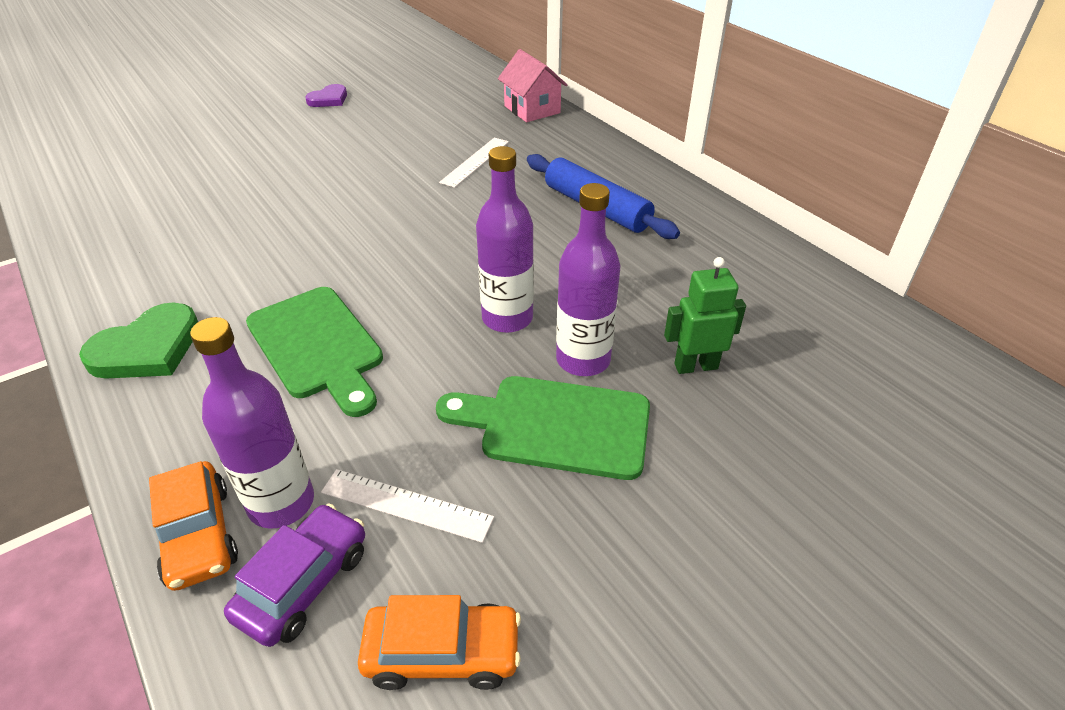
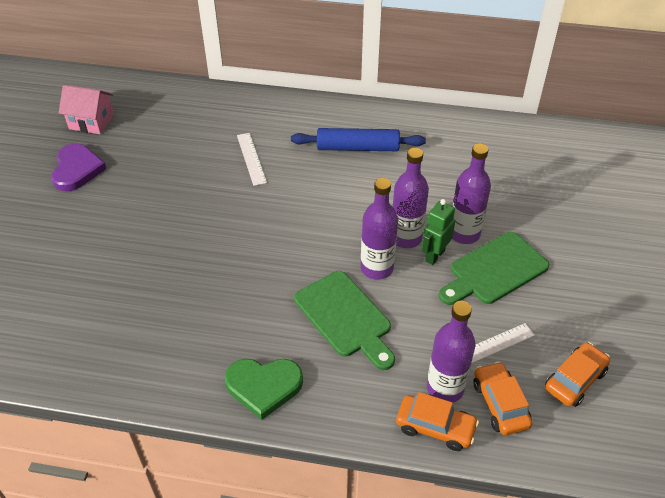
camera: 45 degrees left, 5 degrees up
green heart [79,302,198,379] -> green heart turned 90 degrees clockwise [225,359,303,420]
purple car [224,503,365,647] -> orange car [473,361,532,435]
green cutting board [246,287,383,417] -> green cutting board turned 45 degrees clockwise [294,271,395,370]
purple heart [305,84,347,107] -> purple heart [51,144,106,191], size x1.59
pink house [498,49,567,122] -> pink house moved to [59,85,114,134]
green robot [664,257,746,374] -> green robot moved to [422,199,455,265]
none -> purple bottle [361,178,398,280]

